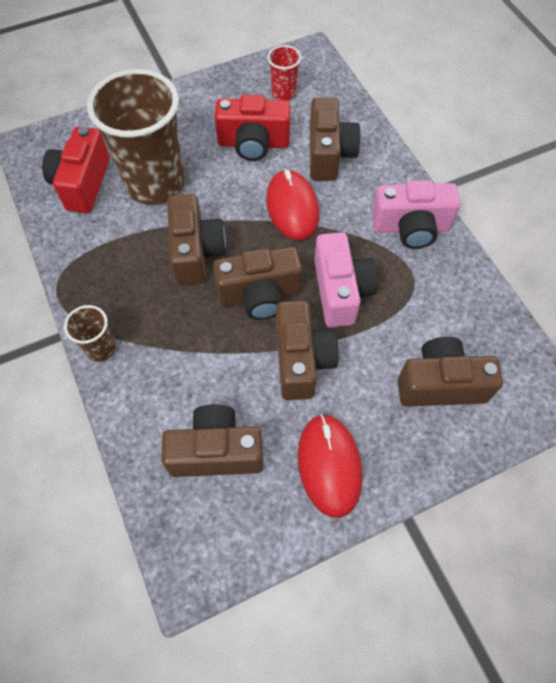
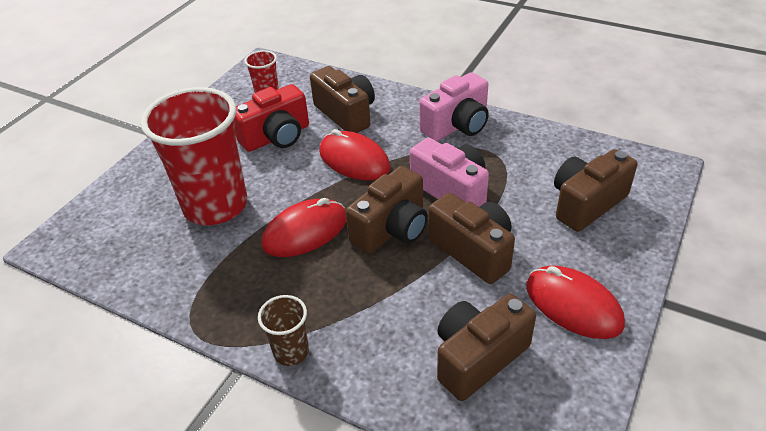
camera: 35 degrees left, 20 degrees down
red camera [42,126,110,213] -> none
brown cup [87,69,185,205] -> red cup [140,87,247,225]
brown camera [167,194,226,286] -> red mouse [261,198,347,257]

